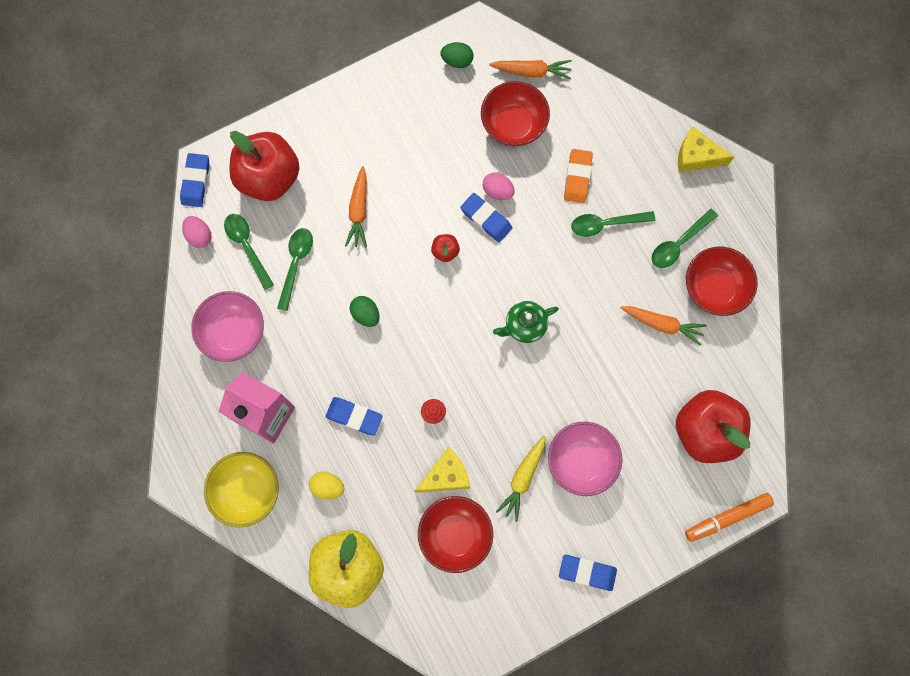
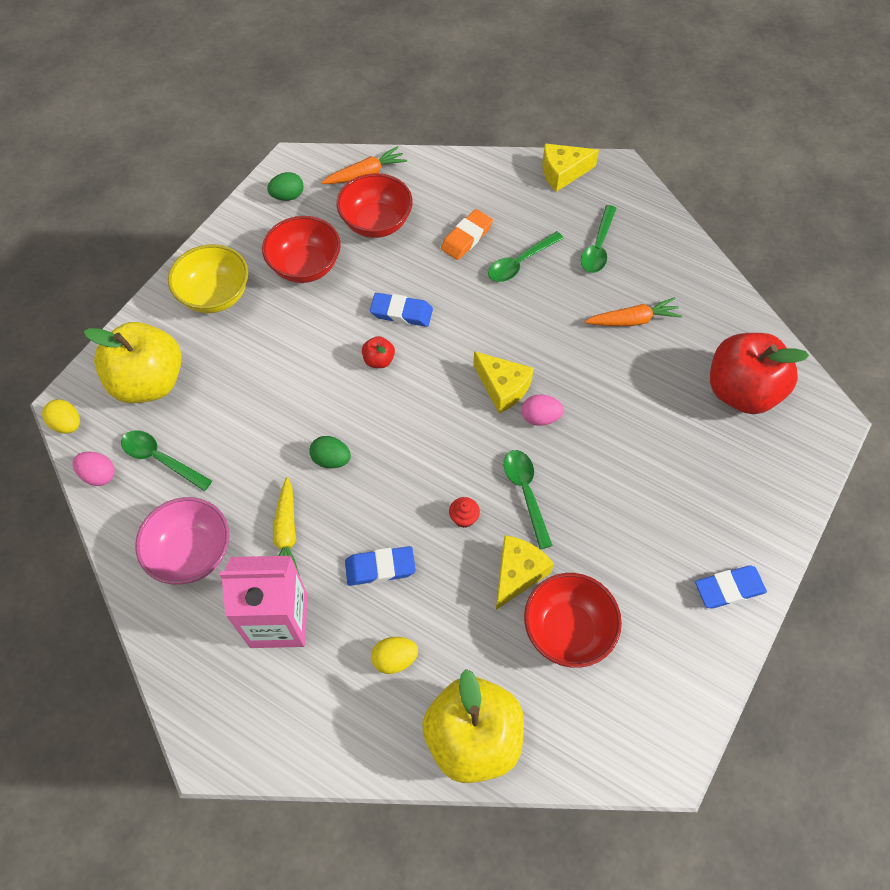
camera: 30 degrees left, 15 degrees down
blue eraser [180,153,209,207] -> yellow egg [42,399,80,434]
yellow bowl [204,452,279,528] -> yellow bowl moved to [168,244,248,313]
red apple [229,131,300,201] -> yellow apple [84,322,182,403]
green spoon [277,228,313,311] -> green spoon moved to [504,450,553,549]
orange carrot [345,166,367,247] -> none
pink egg [483,172,515,200] -> pink egg moved to [522,395,564,426]
green teapot [493,301,559,343] -> yellow cheese [473,351,534,413]
yellow carrot [496,436,545,522] -> yellow carrot moved to [273,477,300,576]
pink bowl [548,422,623,496] -> none
orange eraser [564,149,593,203] -> orange eraser turned 60 degrees clockwise [441,209,493,260]
orange marker [685,493,774,542] -> none
red bowl [686,247,758,316] -> red bowl moved to [262,216,341,283]

